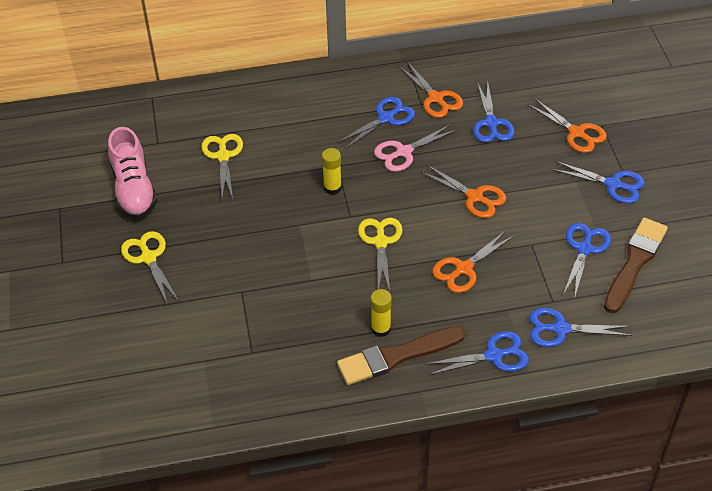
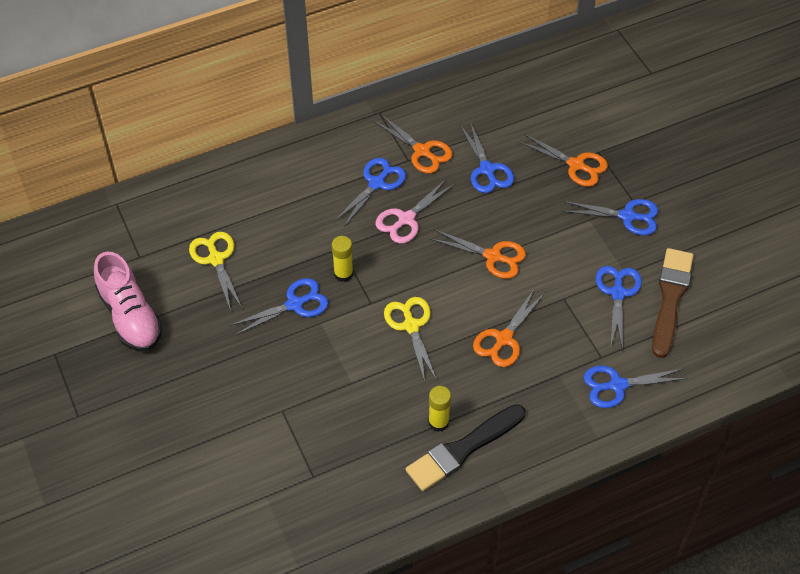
camera: 15 degrees left, 5 degrees up
yellow scissors [121,231,179,305] -> none
brown brush [337,326,465,385] -> black brush [405,404,525,491]
blue scissors [426,331,529,375] -> blue scissors moved to [230,278,328,335]

